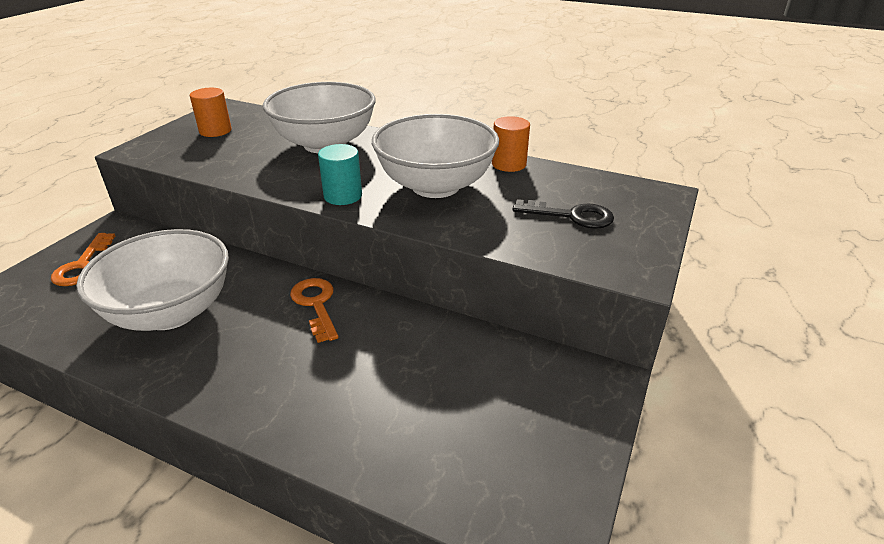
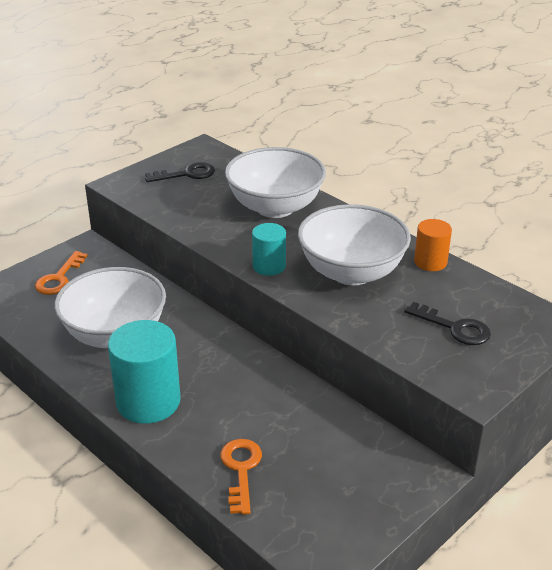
camera: 20 degrees right, 0 degrees up
orange cylinder [190,88,232,137] -> black key [145,162,215,182]
orange key [290,278,338,343] -> orange key moved to [220,439,262,515]
none -> turquoise cylinder [108,320,181,424]

